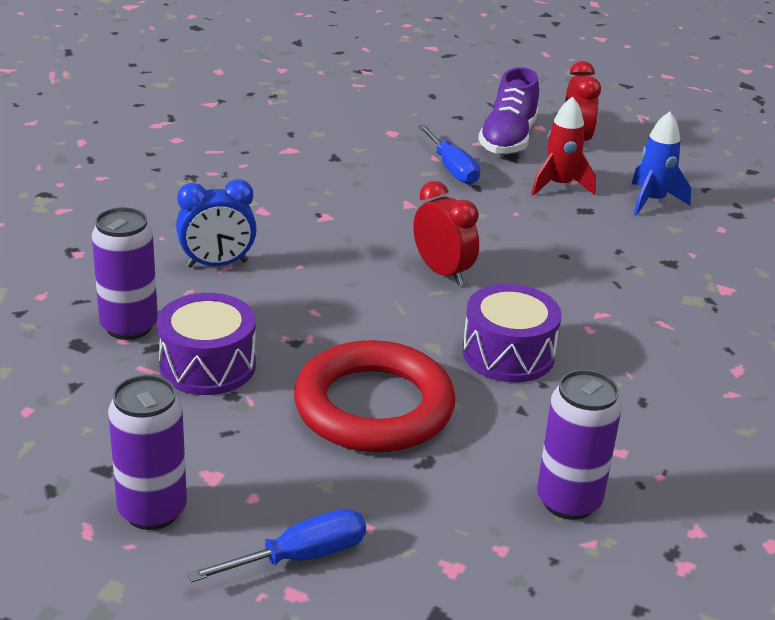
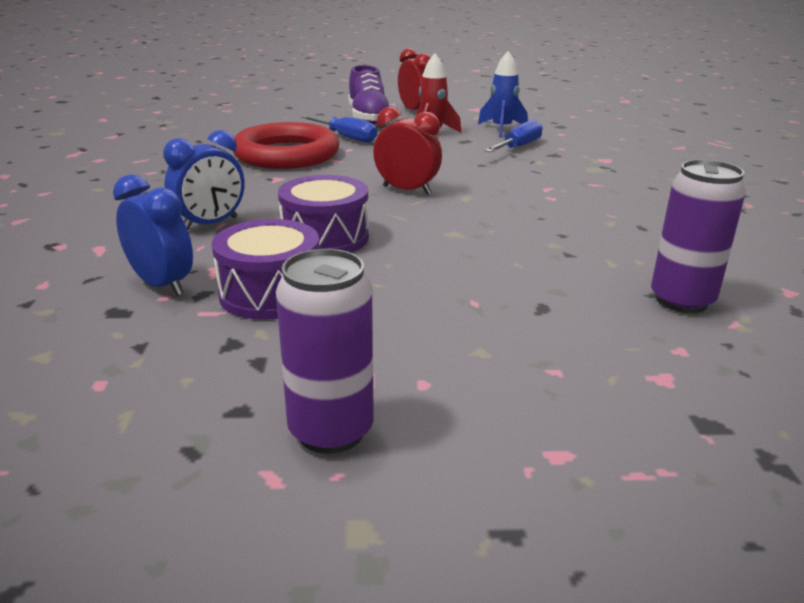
camera: 25 degrees left, 5 degrees down
purple can [92,207,158,340] -> blue clock [113,174,193,296]
blue screwdriver [187,509,366,582] -> blue screwdriver moved to [485,119,543,152]
red ring [294,340,455,453] -> red ring moved to [233,122,339,169]
purple drum [462,284,561,382] -> purple drum moved to [278,175,369,253]

